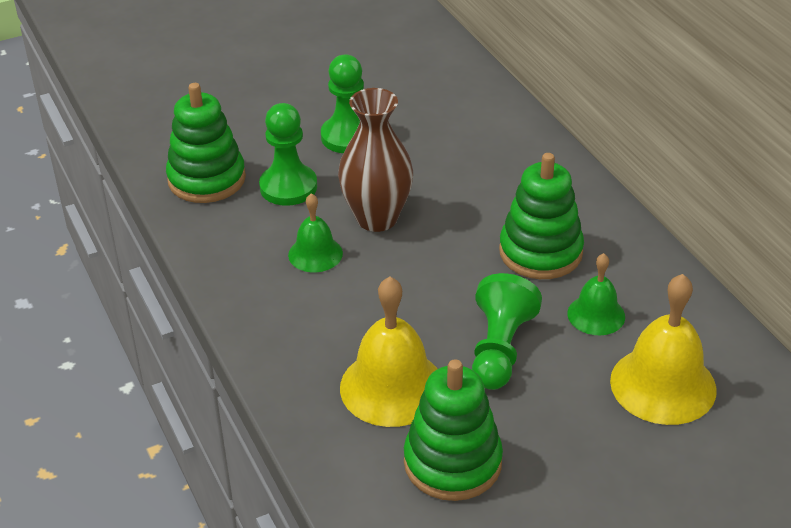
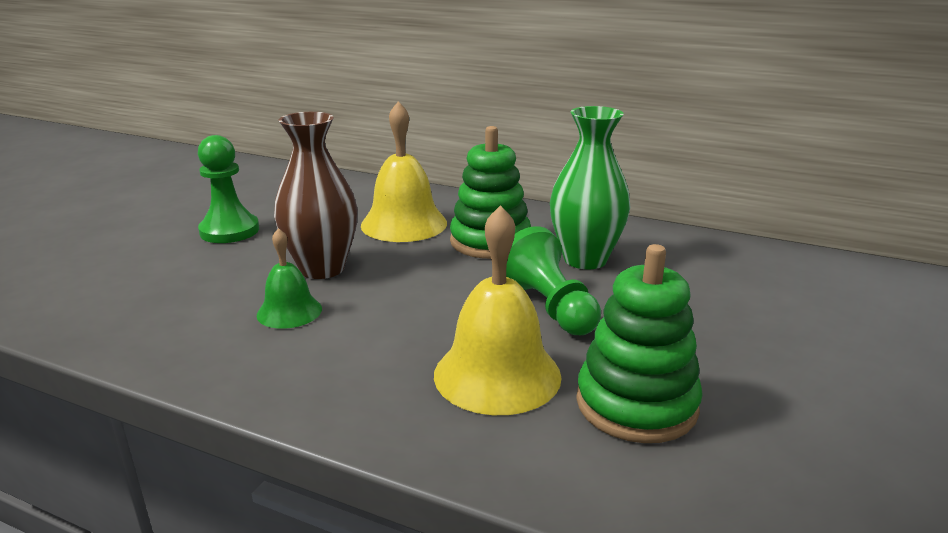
camera: 40 degrees left, 15 degrees down
green stacking toy [166,83,246,203] -> none
green pawn [259,103,317,206] -> none
green bell [567,253,625,335] -> green vase [550,106,630,269]
yellow bell [610,274,717,425] -> yellow bell moved to [361,101,447,242]

